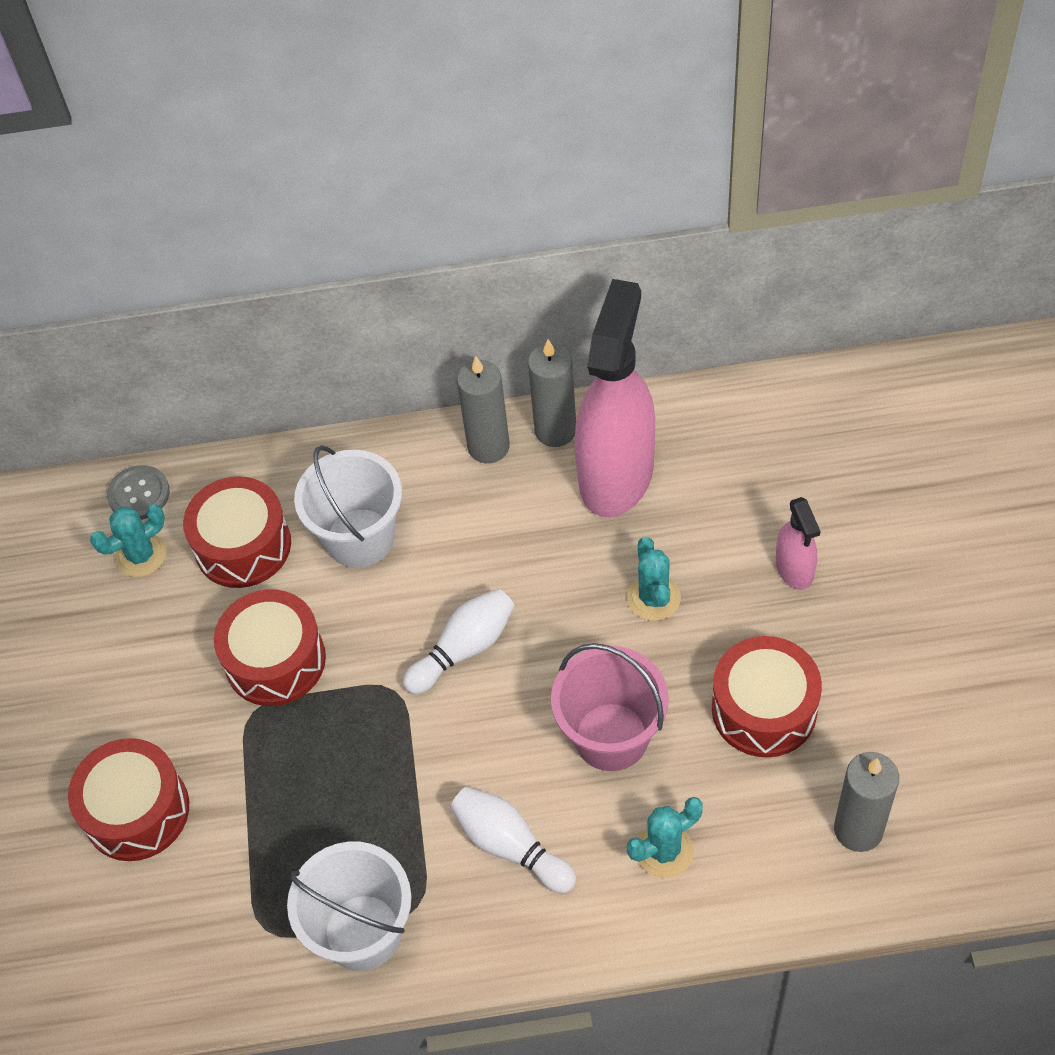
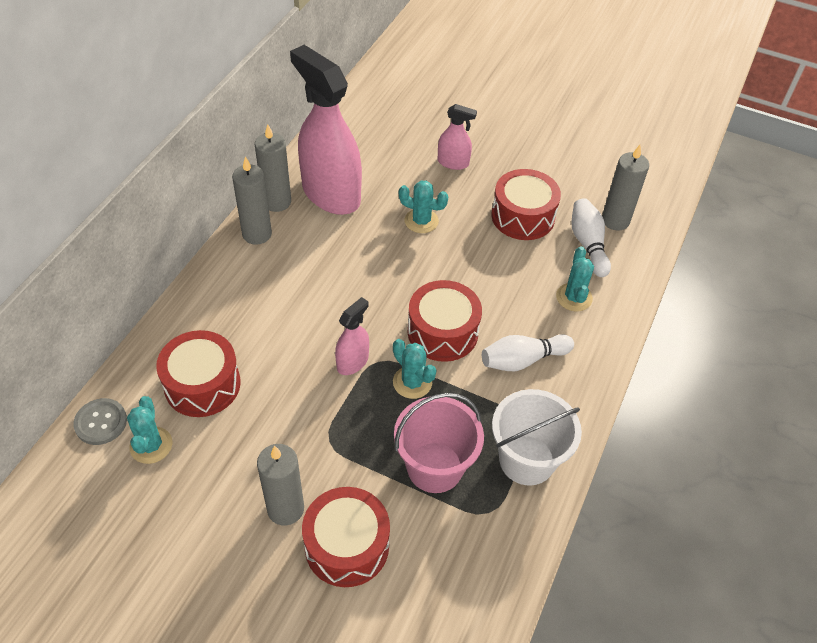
camera: 65 degrees left, 5 degrees down
red drum [214,589,326,706] -> red drum moved to [408,280,482,362]
white bucket [294,445,402,568] -> none
white bowling pin [403,588,515,695] -> white bowling pin moved to [571,198,611,277]
pink bucket [551,643,669,771] -> pink bucket moved to [394,393,484,493]
none -> grey candle [257,444,304,526]
none -> pink spray bottle [335,297,369,375]
none -> turquoise cactus [393,339,436,399]

